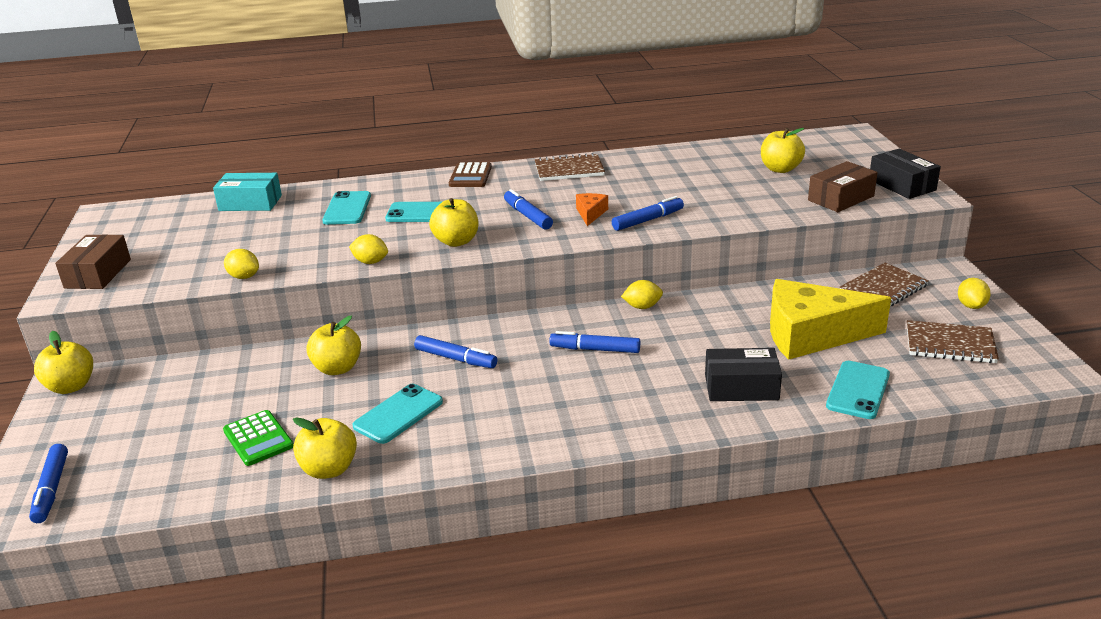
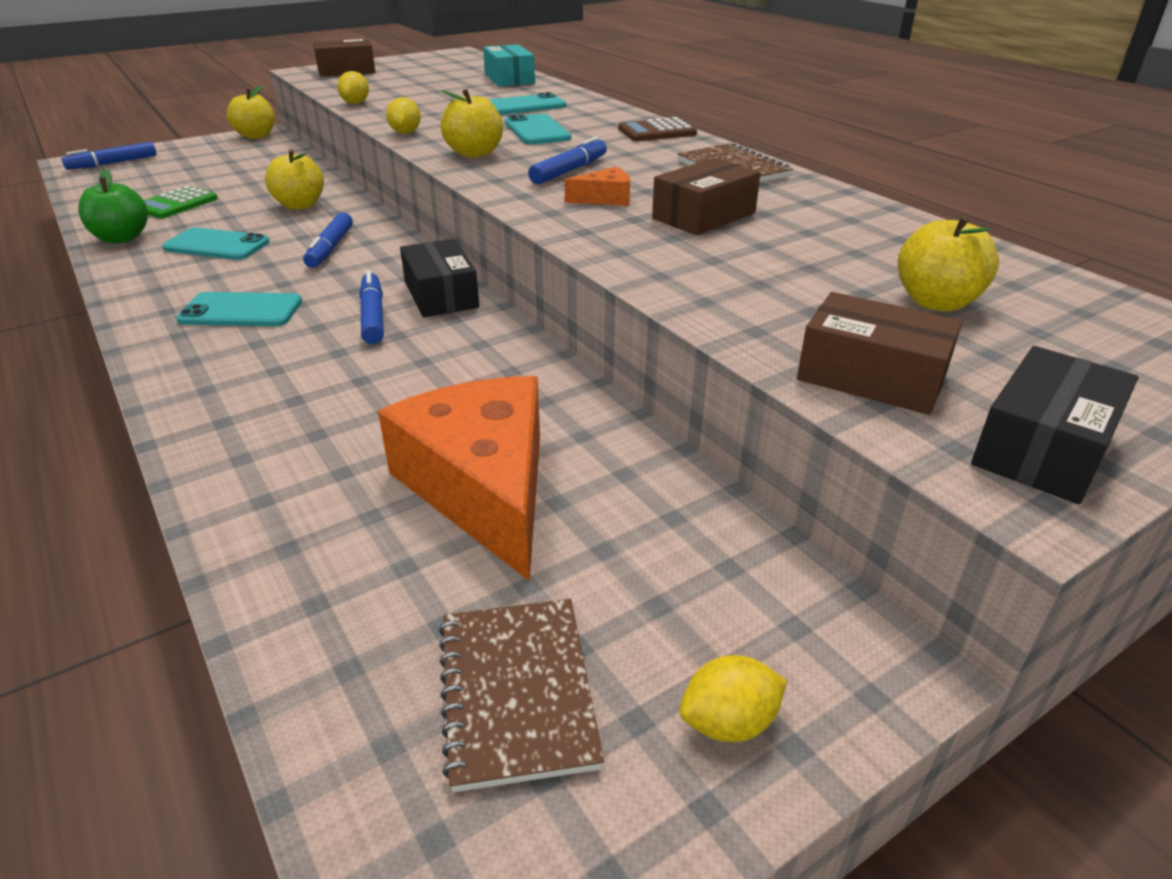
camera: 65 degrees right, 5 degrees up
yellow apple [293,418,357,479] -> green apple [78,169,148,243]
blue marker [612,196,684,231] -> none
yellow lemon [621,280,663,309] -> none
black box [705,348,782,401] -> black box moved to [400,239,479,317]
yellow cheese [770,279,891,360] -> orange cheese [378,376,540,581]
turquoise phone [826,361,890,419] -> turquoise phone moved to [176,292,302,326]
brown notebook [840,263,929,307] -> none
none -> brown box [652,158,761,235]

